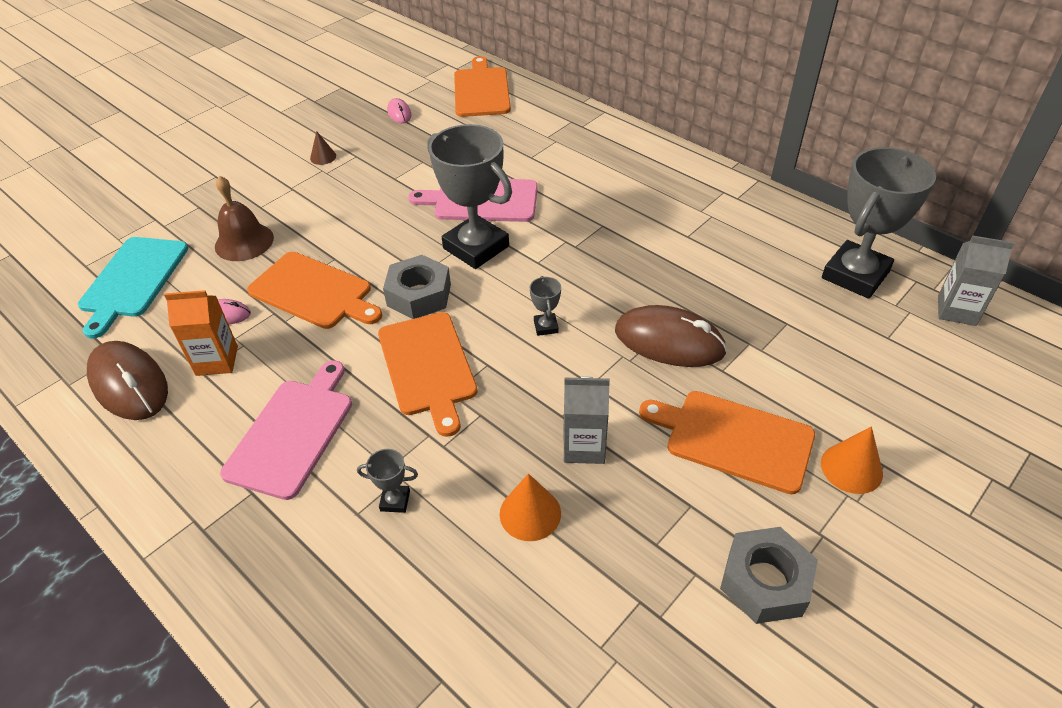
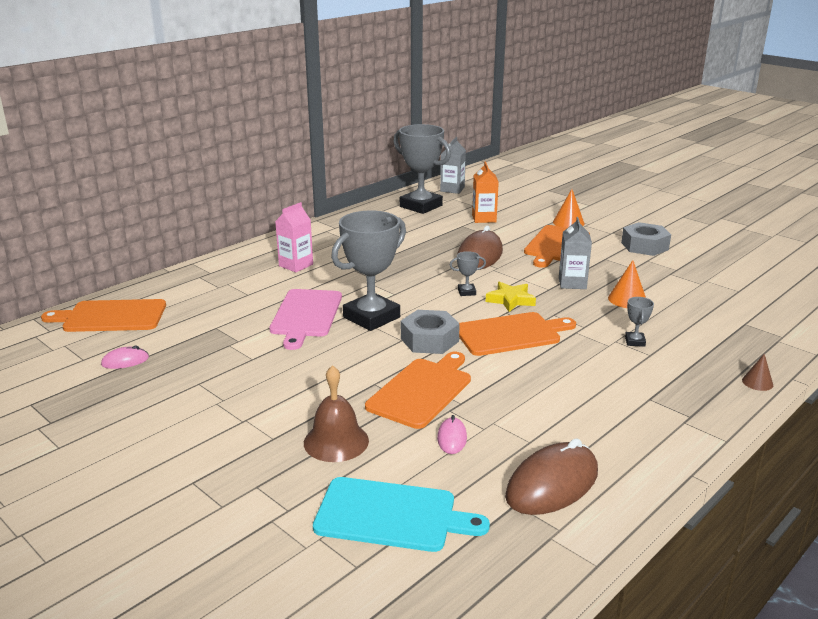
camera: 90 degrees left, 20 degrees down
orange carton [164,290,238,376] -> orange carton moved to [472,162,499,223]
pink cutting board [220,360,352,500] -> none
brown cone [310,131,336,165] -> brown cone moved to [742,354,773,391]
none -> pink carton [275,202,313,272]
none -> yellow star [486,281,536,312]

